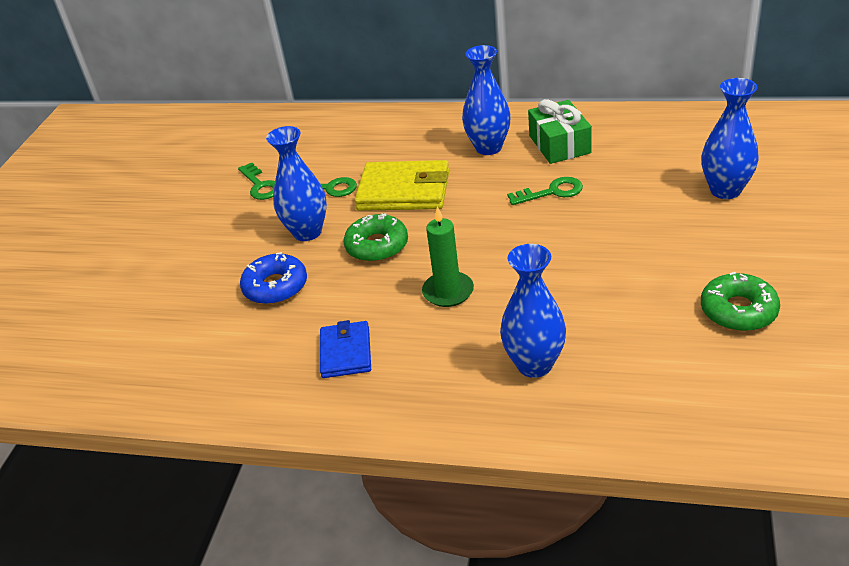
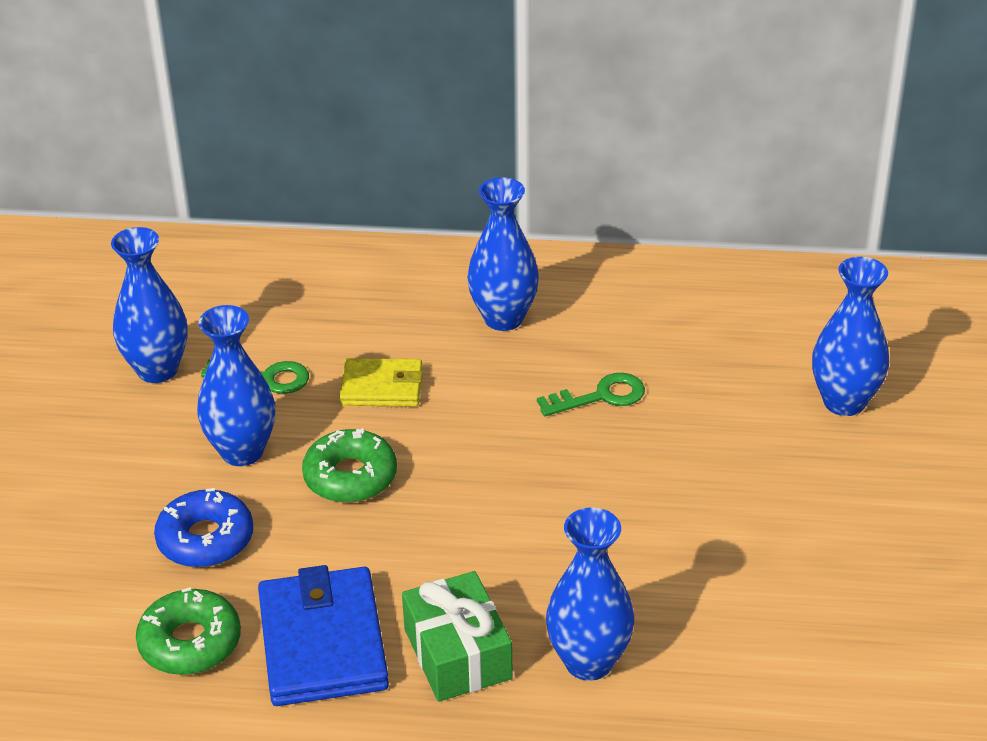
camera: 10 degrees left, 0 degrees up
green key [238,163,275,200] -> blue vase [111,227,188,383]
blue wallet [320,320,371,378] -> blue wallet [258,565,389,706], size x1.65
yellow wallet [355,160,449,211] -> yellow wallet [340,358,423,407], size x0.61
green candle [422,206,474,307] -> none
green gift [528,99,592,164] -> green gift moved to [402,571,513,702]
green donut [701,272,780,331] -> green donut moved to [136,587,241,675]

